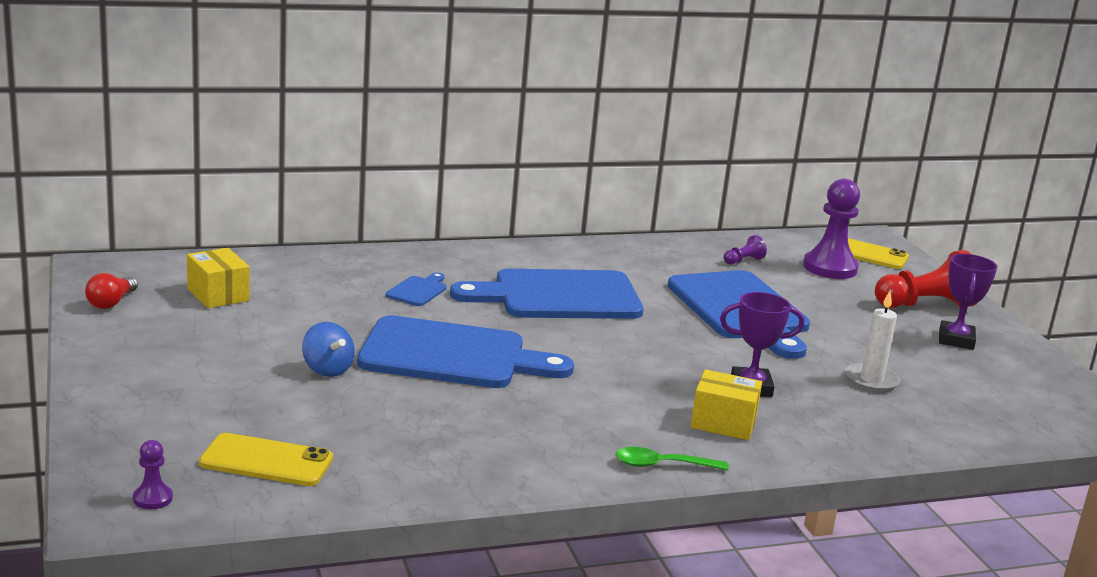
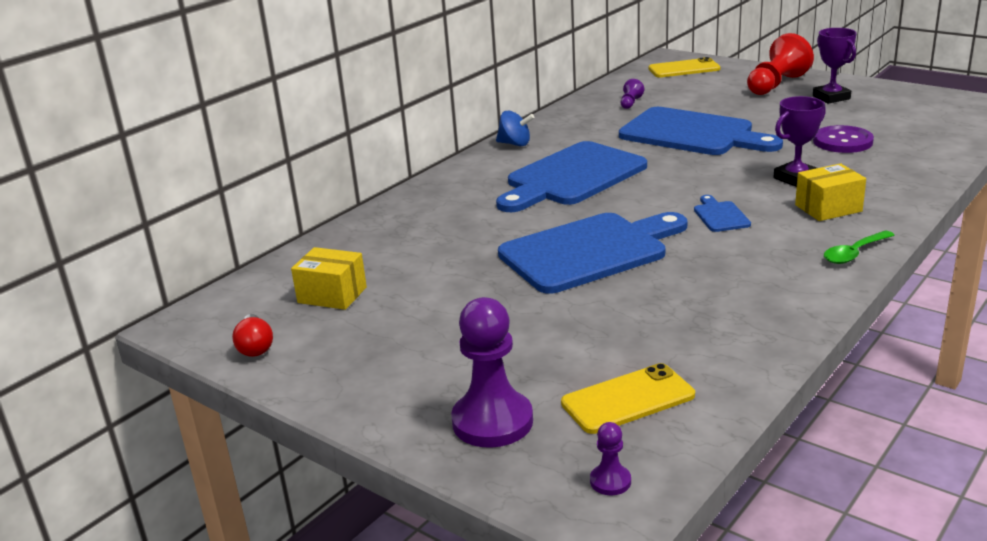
camera: 30 degrees left, 5 degrees up
blue spinning top [302,322,355,377] -> blue spinning top moved to [496,111,535,146]
blue cutting board [386,273,447,306] -> blue cutting board moved to [694,195,751,232]
purple pawn [803,179,860,279] -> purple pawn moved to [451,297,533,448]
white candle [845,291,901,392] -> purple button [813,125,874,153]

